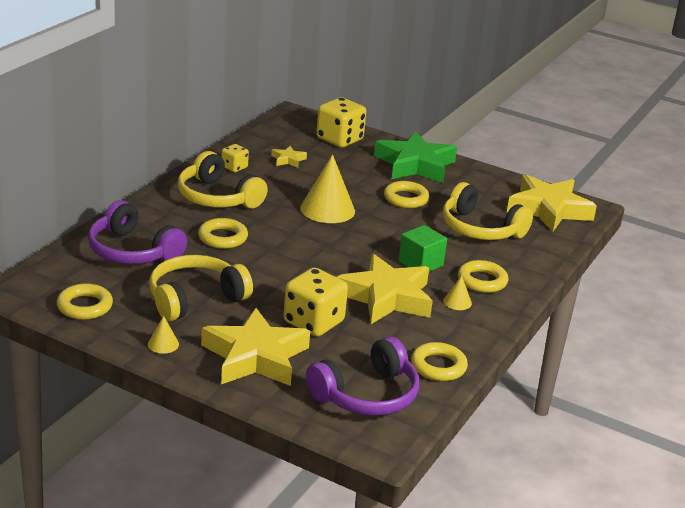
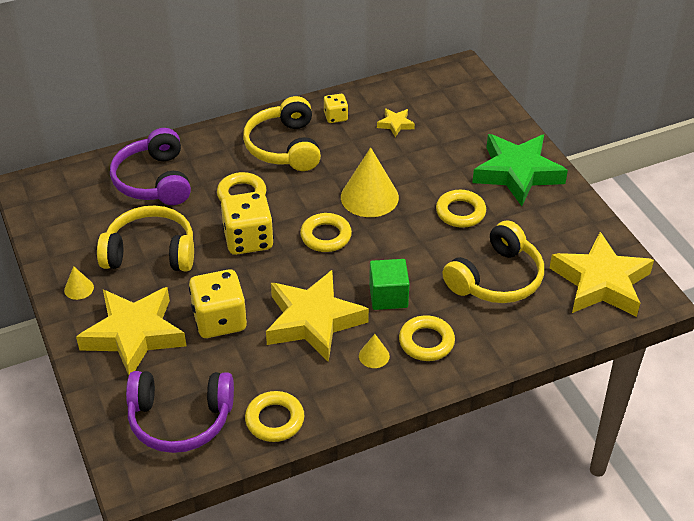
camera: 40 degrees right, 15 degrees up
yellow ring [57,283,113,320] -> yellow ring moved to [300,213,352,252]
yellow dice [316,97,366,148] -> yellow dice moved to [221,191,274,255]
yellow headphones [443,182,533,240] -> yellow headphones turned 120 degrees counterclockwise [443,220,544,303]

